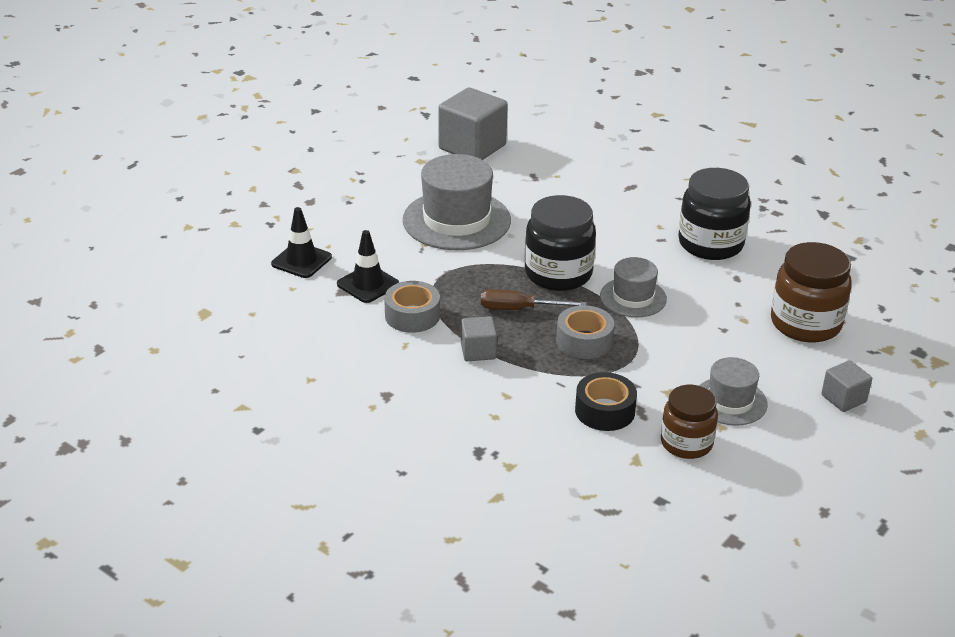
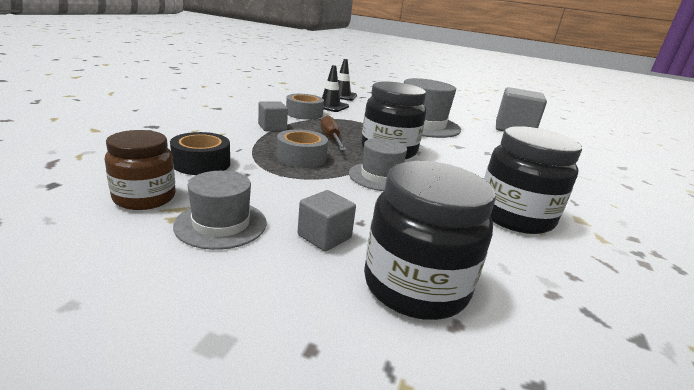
camera: 70 degrees right, 10 degrees down
brown jar [771,242,852,342] -> black jar [364,161,496,320]
grey cube [821,360,872,412] -> grey cube moved to [297,190,356,251]

